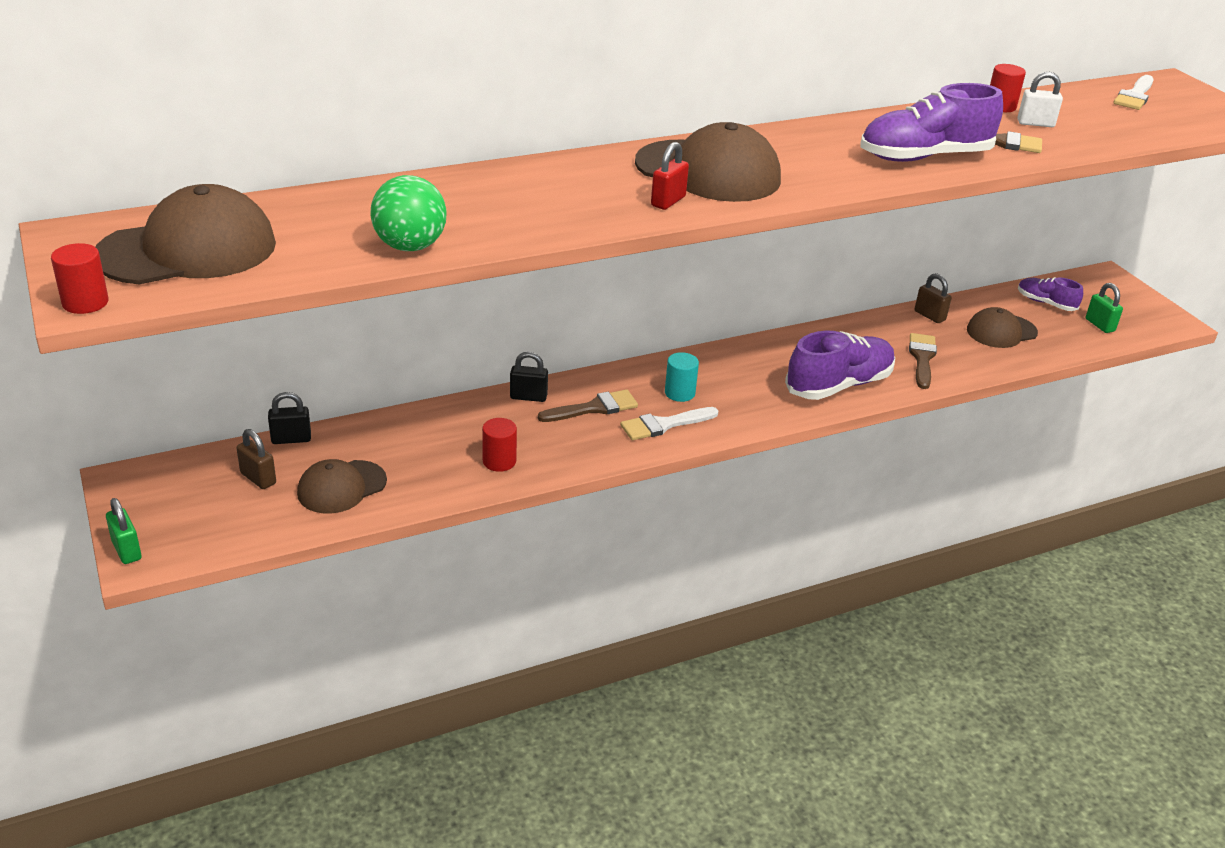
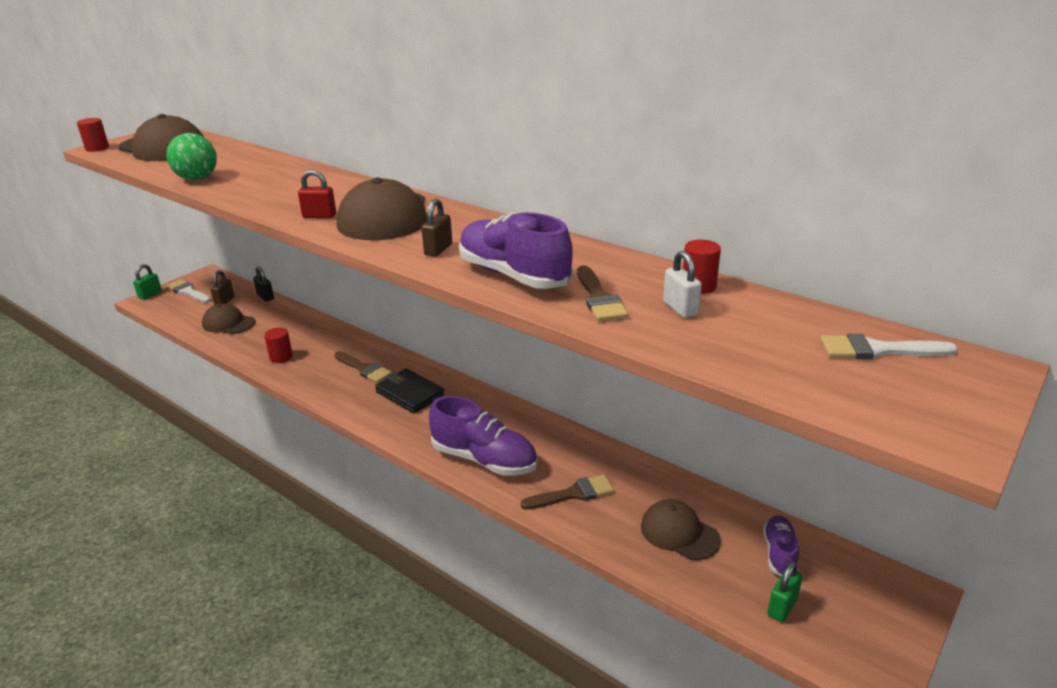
camera: 65 degrees right, 5 degrees down
black padlock [510,352,548,402] -> none
white brush [620,407,718,440] -> white brush moved to [166,280,211,303]
turquoise cylinder [665,352,699,402] -> black wallet [375,368,444,413]
brown padlock [915,273,952,323] -> brown padlock moved to [421,199,452,257]

